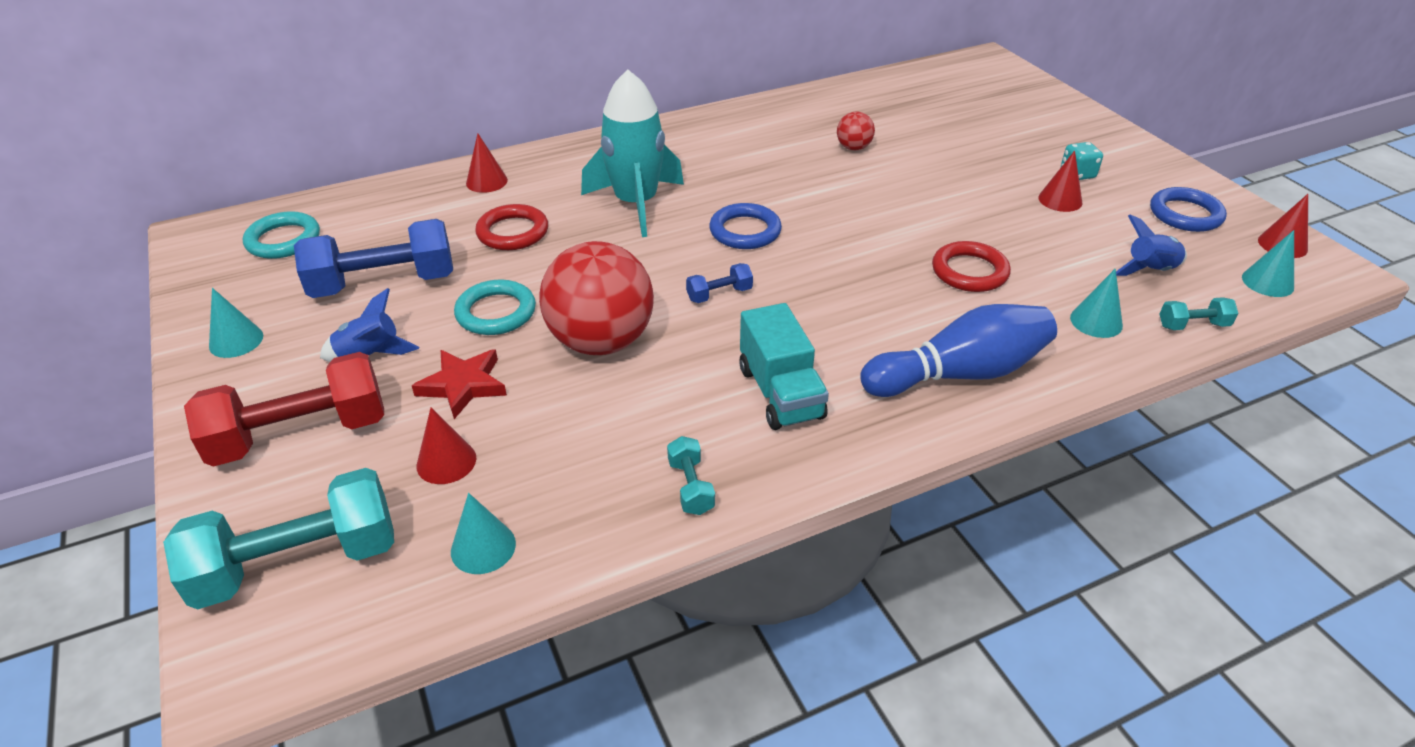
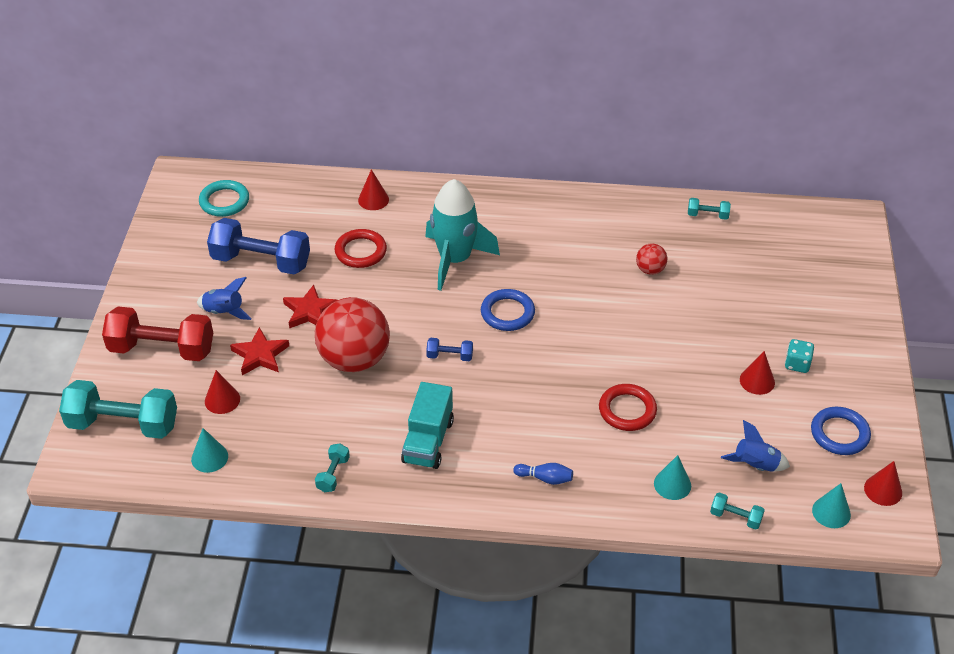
camera: 30 degrees right, 5 degrees up
turquoise cone [209,288,263,358] -> none
turquoise ring [454,280,536,335] -> red star [283,285,337,329]
blue bowling pin [860,304,1057,397] -> blue bowling pin [513,463,573,485], size x0.43
none -> turquoise dumbbell [688,198,731,220]

